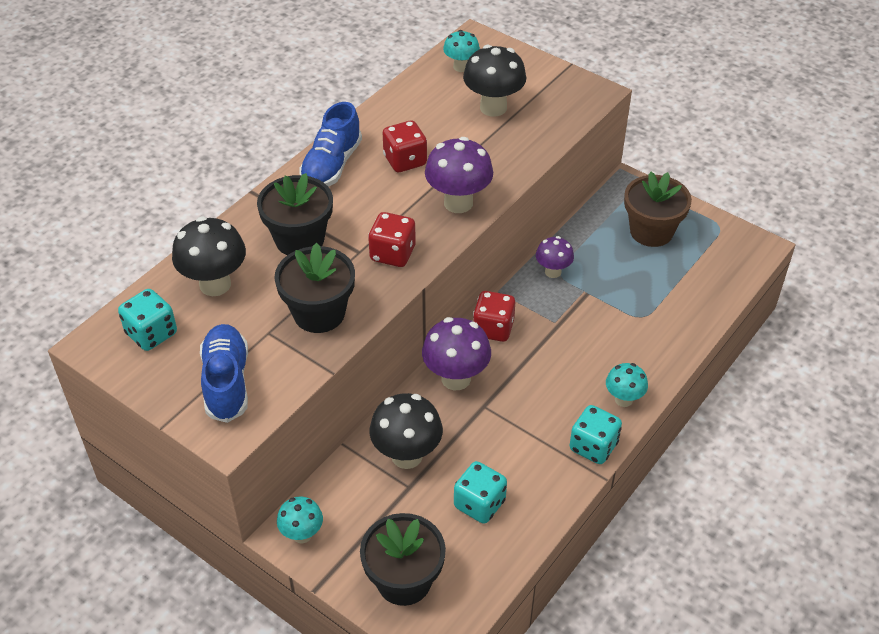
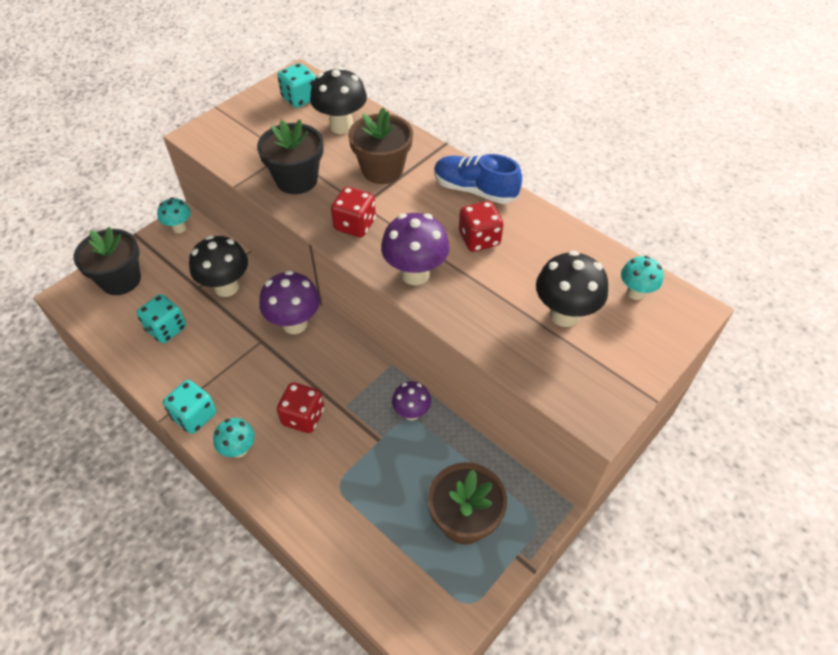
camera: 95 degrees right, 5 degrees up
blue shoe [200,324,248,423] -> none
black flower pot [257,173,333,255] -> brown flower pot [348,108,413,184]
red dice [473,291,515,342] -> red dice moved to [277,382,324,433]

